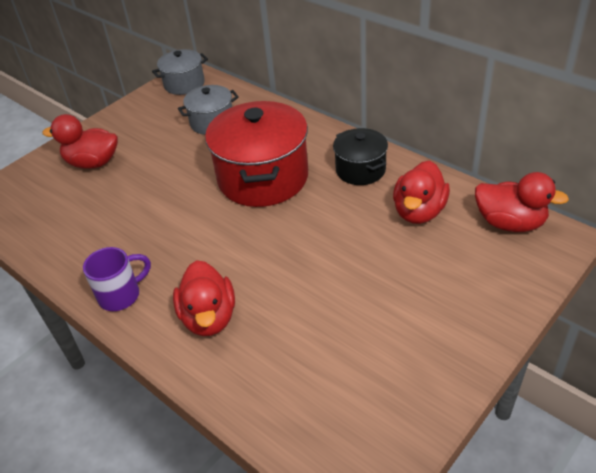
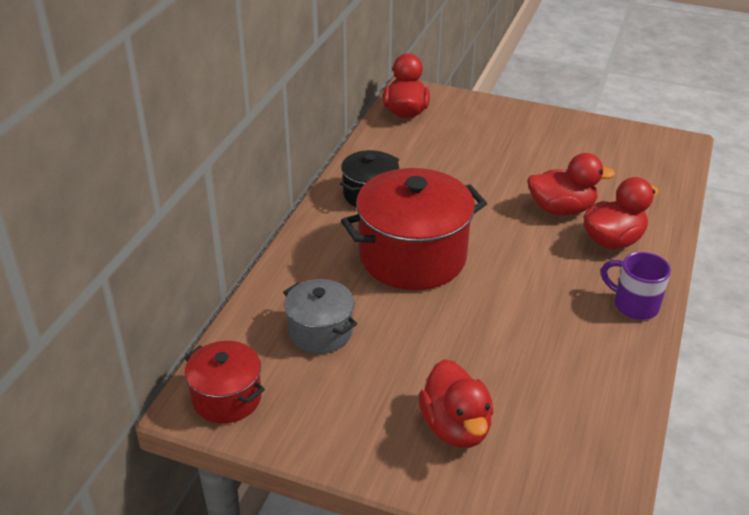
camera: 115 degrees left, 5 degrees down
grey pot [152,49,208,95] -> red pot [184,341,265,423]
red duck [393,160,450,224] -> red duck moved to [527,153,615,215]

